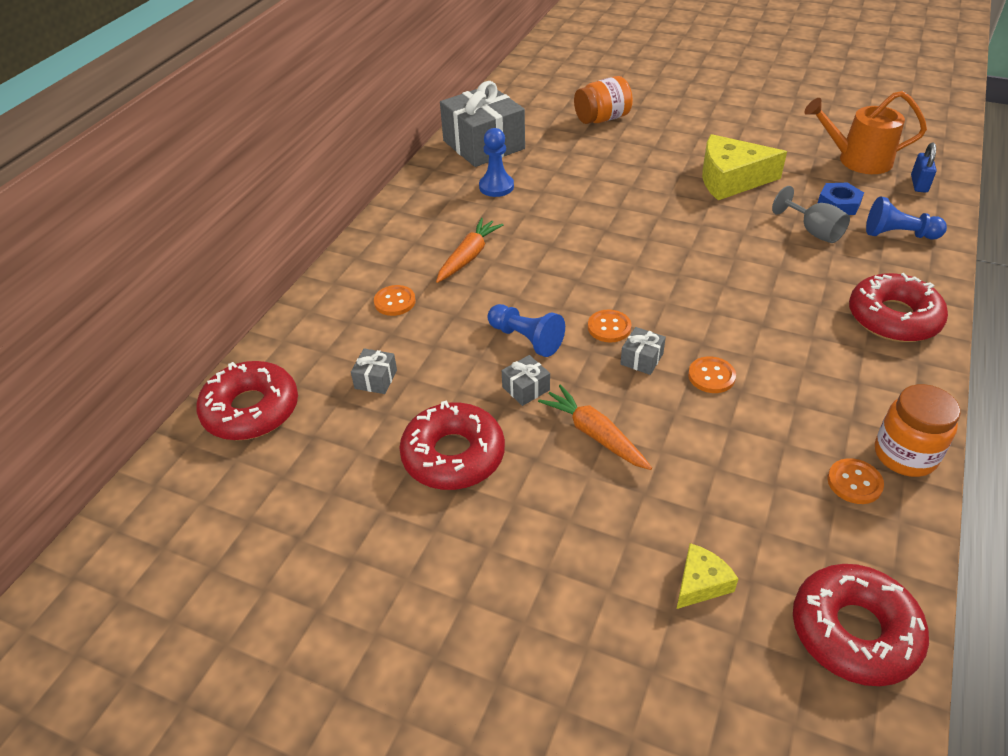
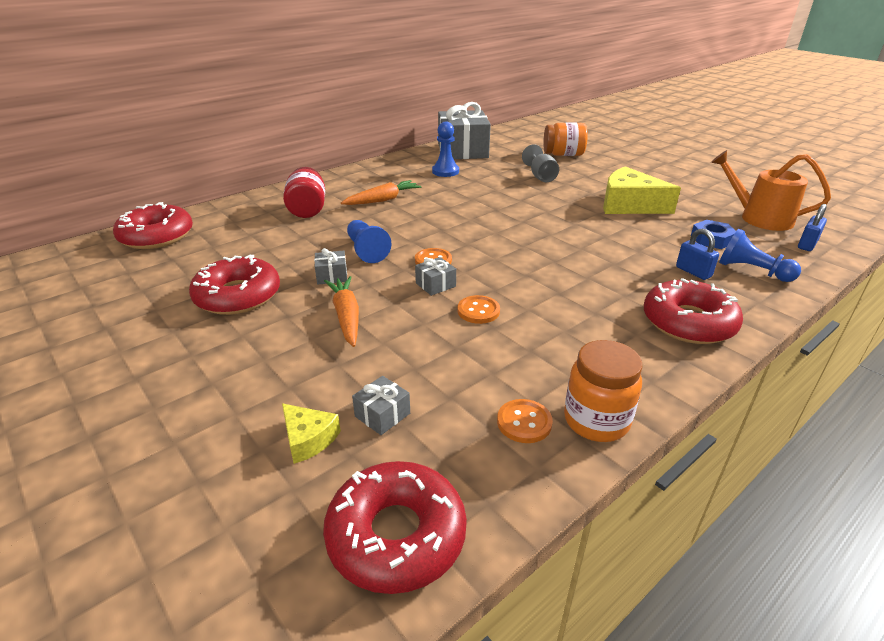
camera: 25 degrees right, 10 degrees down
grey gift [351,348,397,394] -> grey gift moved to [352,376,410,435]
orange button [374,285,416,316] -> red jar [283,167,325,218]
yellow cheese [677,543,738,609] -> yellow cheese turned 60 degrees clockwise [282,403,341,464]
grey goblet [772,186,850,243] -> grey goblet moved to [522,144,559,182]
none -> blue padlock [676,229,719,280]

